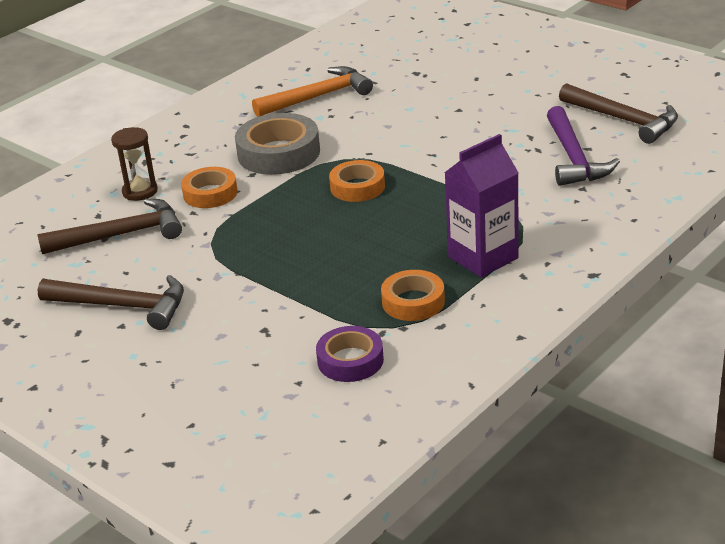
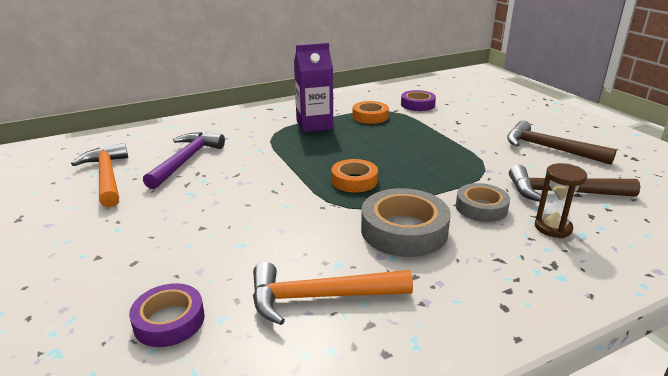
camera: 160 degrees left, 5 degrees down
orange tape [181,167,238,208] -> grey tape [456,183,510,222]
brown hammer [559,83,678,144] -> orange hammer [71,143,128,207]
none -> purple tape [129,283,205,347]

